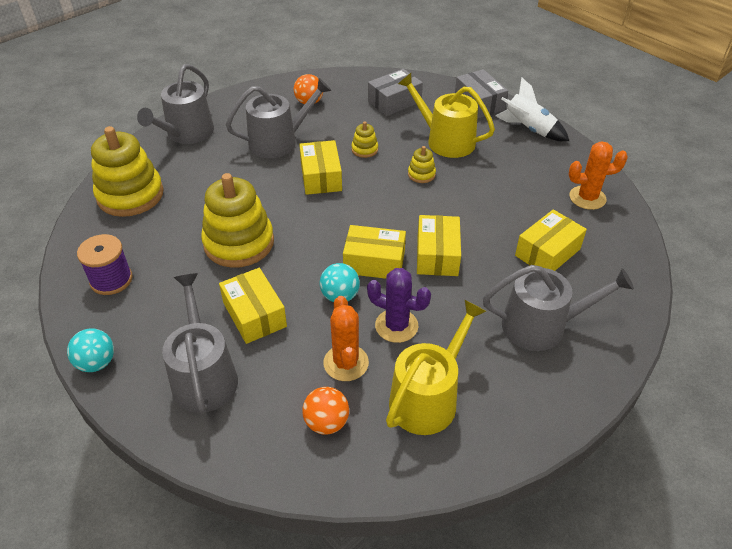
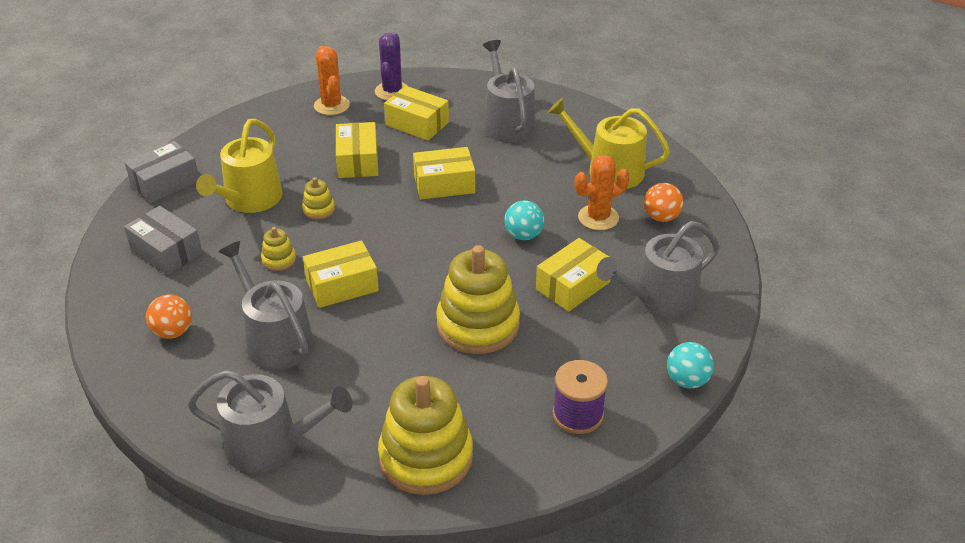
camera: 105 degrees left, 5 degrees down
yellow box [343,225,406,279] -> yellow box moved to [336,122,378,178]
purple cactus [367,268,431,343] -> purple cactus moved to [375,32,409,100]
white rocket [495,77,569,141] -> none

